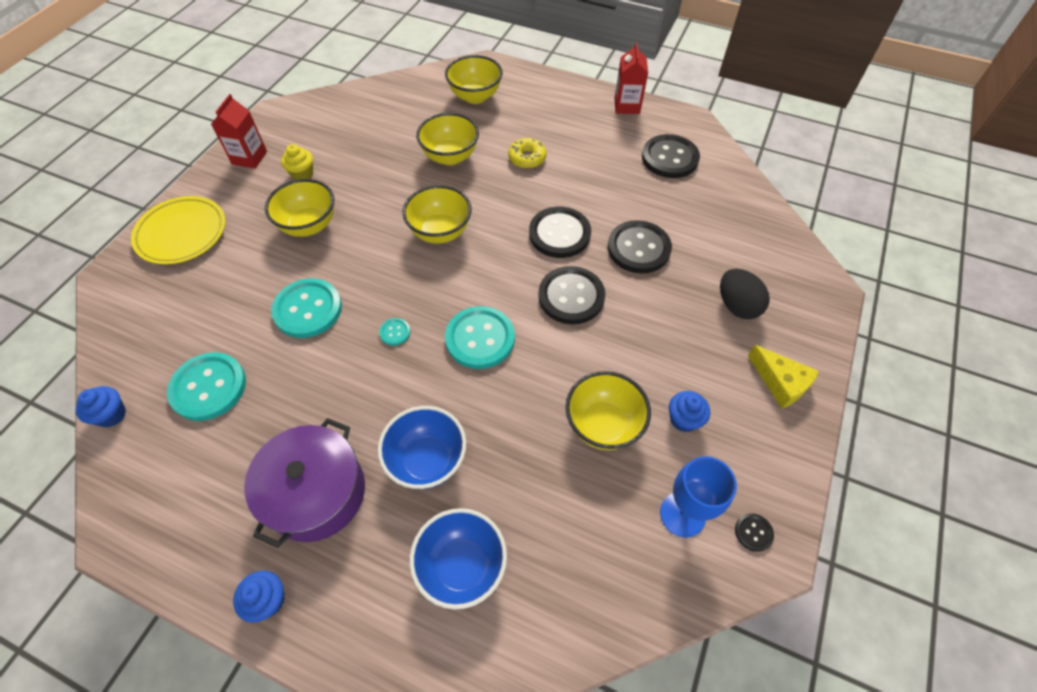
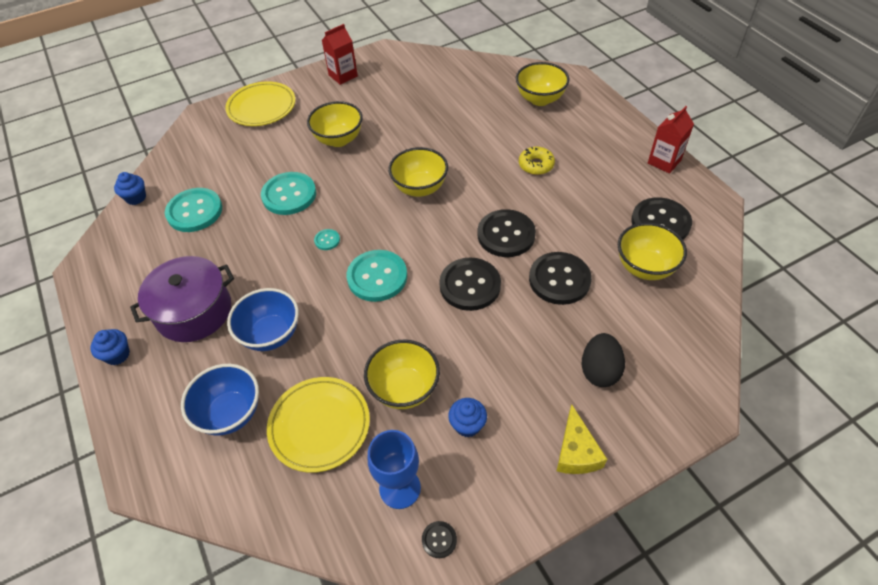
camera: 40 degrees right, 5 degrees down
yellow cupcake [281,144,313,180] -> none
yellow bowl [416,113,479,165] -> yellow bowl moved to [618,223,687,280]
none -> yellow plate [267,377,370,473]

